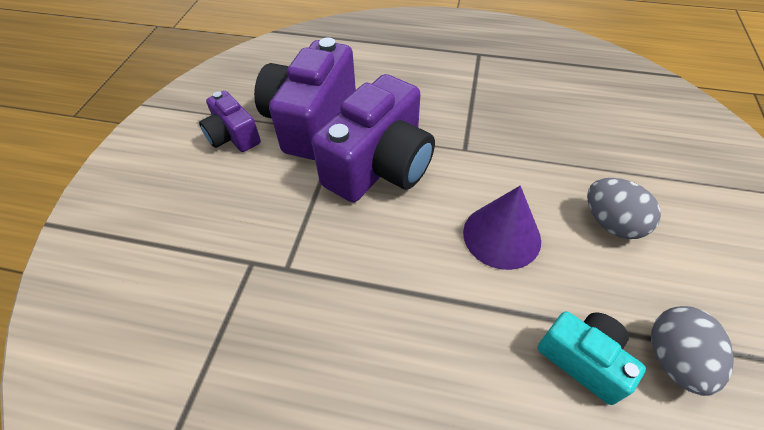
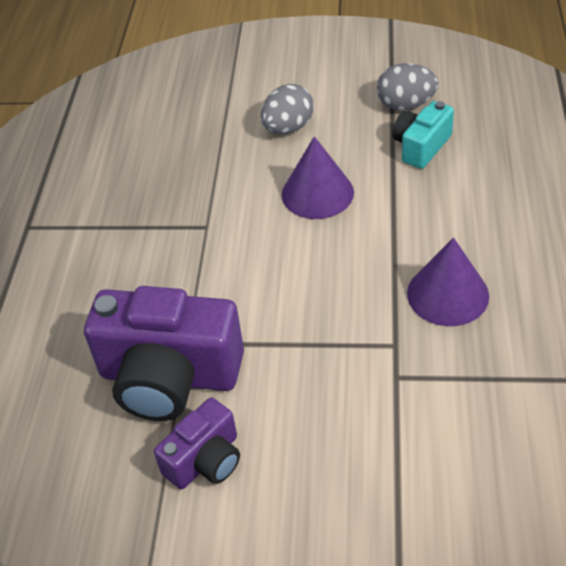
camera: 95 degrees left, 5 degrees down
purple camera [312,74,435,202] -> none
none -> purple cone [407,237,489,326]

